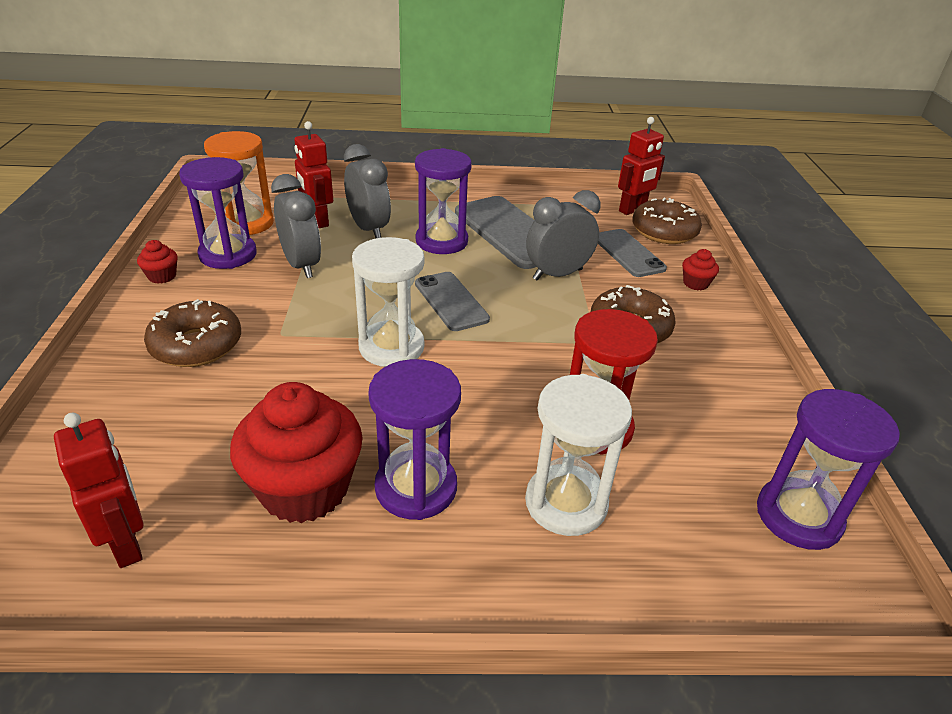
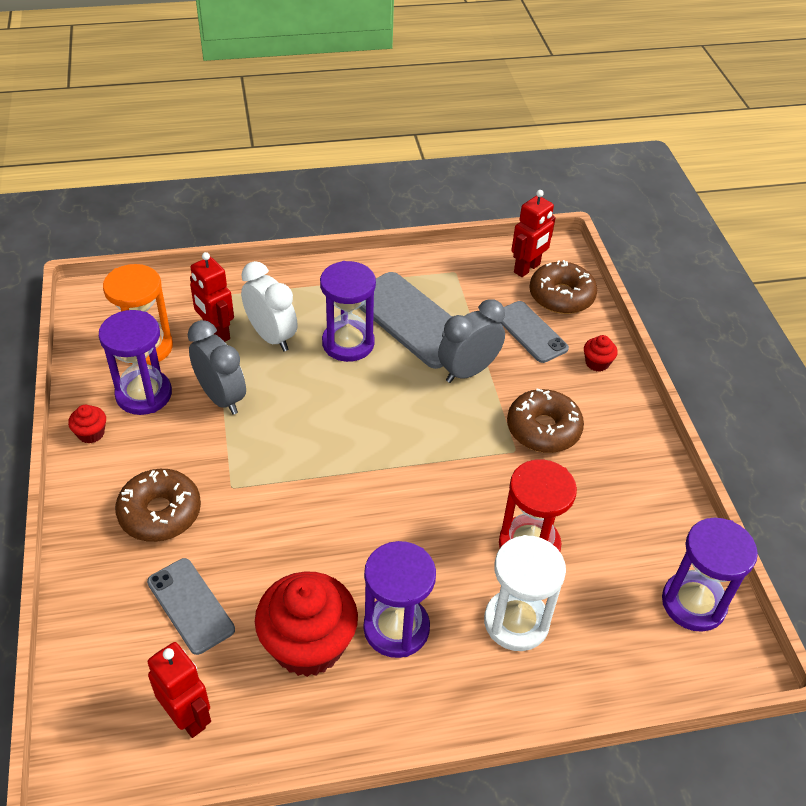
camera: 10 degrees left, 10 degrees up
grey clock [344,144,391,238] -> white clock [241,261,298,351]
white hourglass [352,237,424,367] -> none
grey phone [415,272,490,331] -> grey phone moved to [147,558,235,655]

